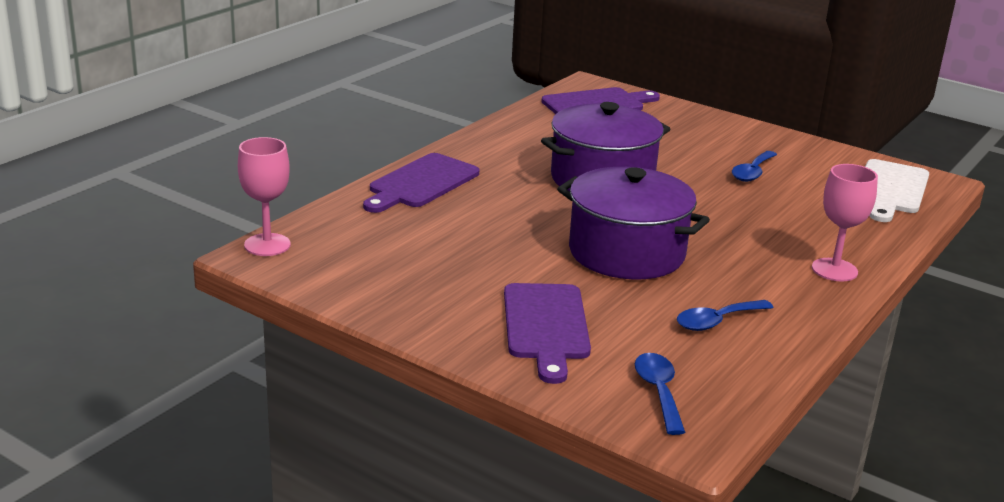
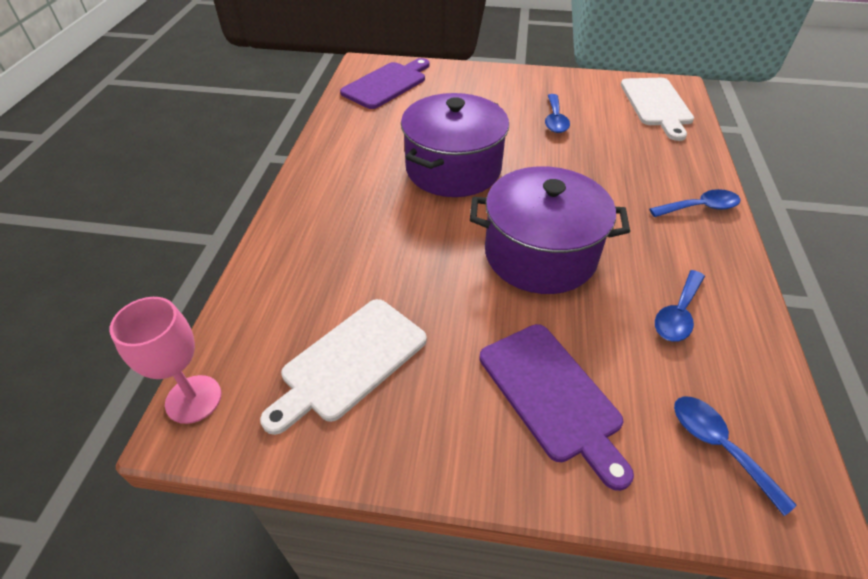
camera: 25 degrees left, 20 degrees up
purple cutting board [363,153,479,213] -> none
pink goblet [812,164,878,282] -> blue spoon [649,189,740,217]
none -> white cutting board [260,299,427,435]

